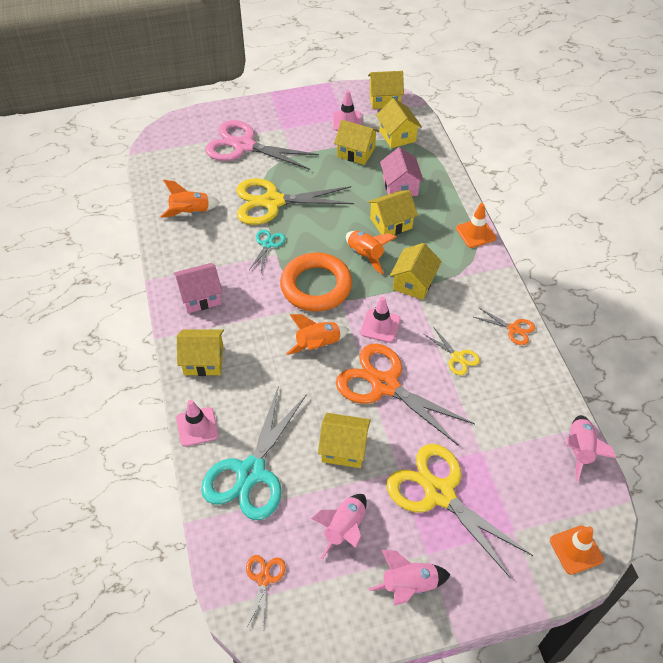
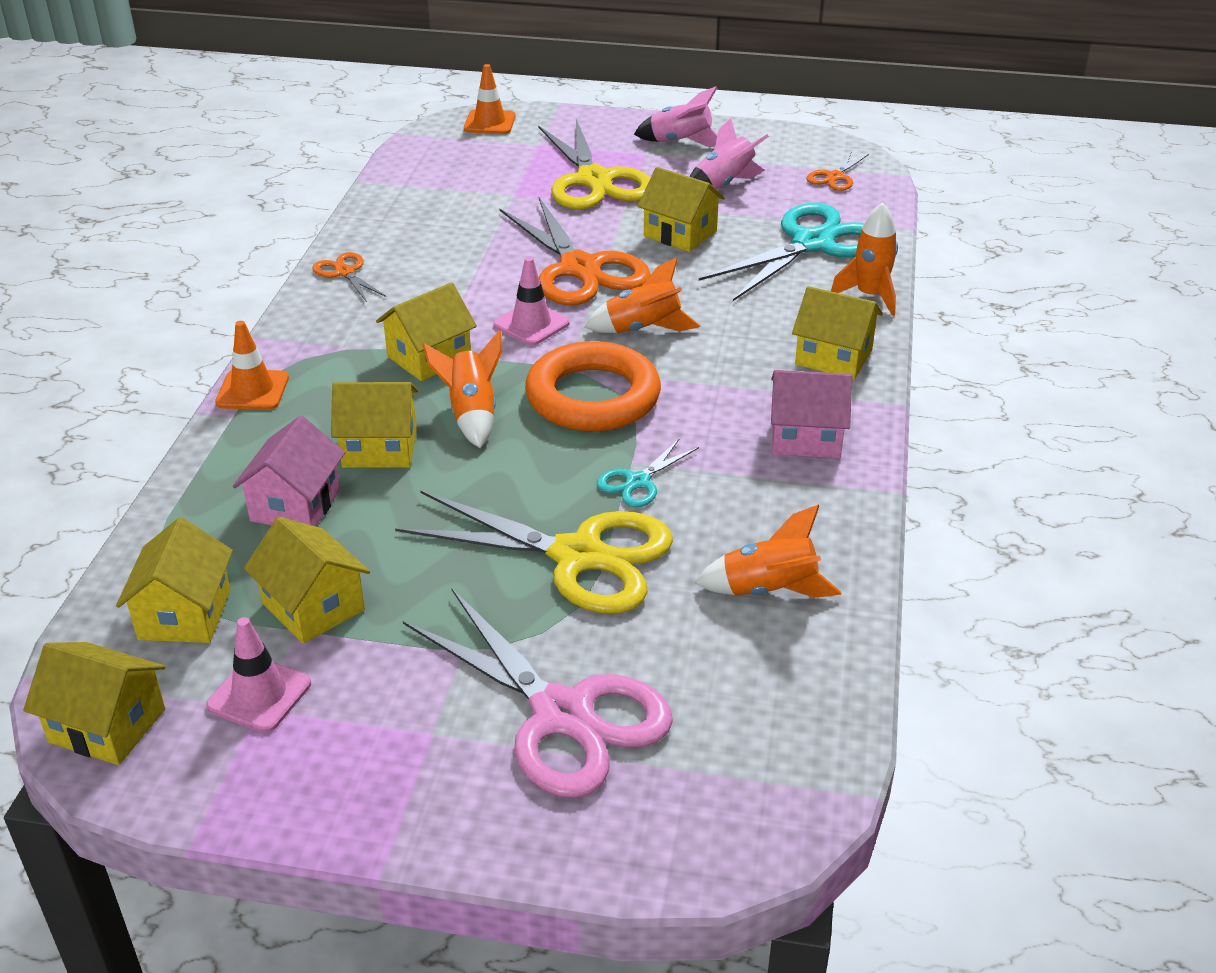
camera: 155 degrees left, 15 degrees down
pink traffic cone [176,400,219,447] -> orange rocket [831,202,898,316]
yellow scissors [424,328,480,375] -> none
pink rocket [567,415,616,482] -> none

